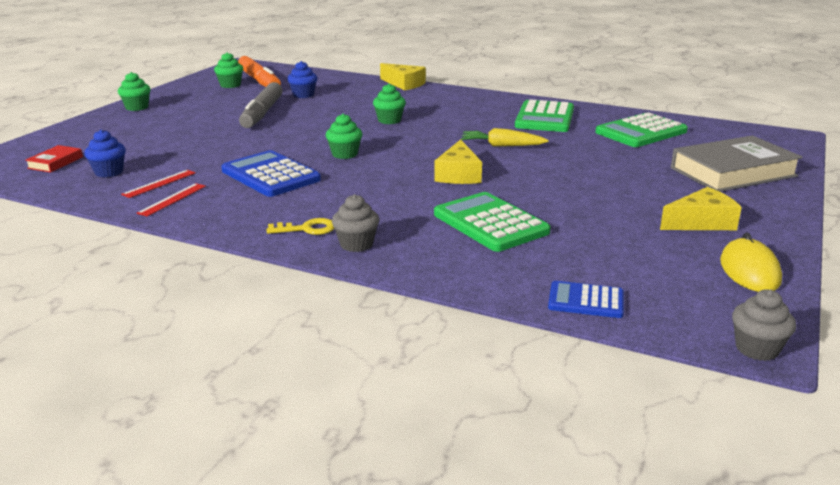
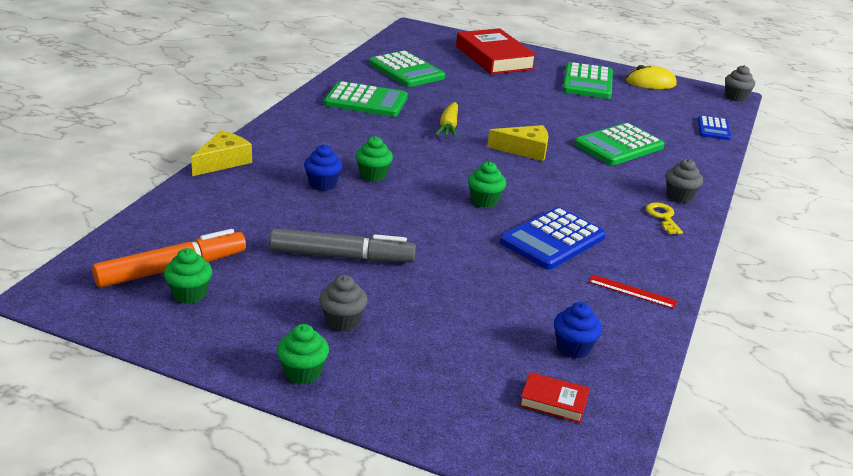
camera: 95 degrees left, 5 degrees up
red ruler [121,170,196,198] -> none
blue cupcake [287,61,317,98] -> blue cupcake moved to [304,144,343,191]
yellow cheese [660,187,742,230] -> green calculator [563,62,613,99]
grey book [671,135,802,192] -> red book [456,28,537,75]
none -> grey cupcake [319,275,368,331]

